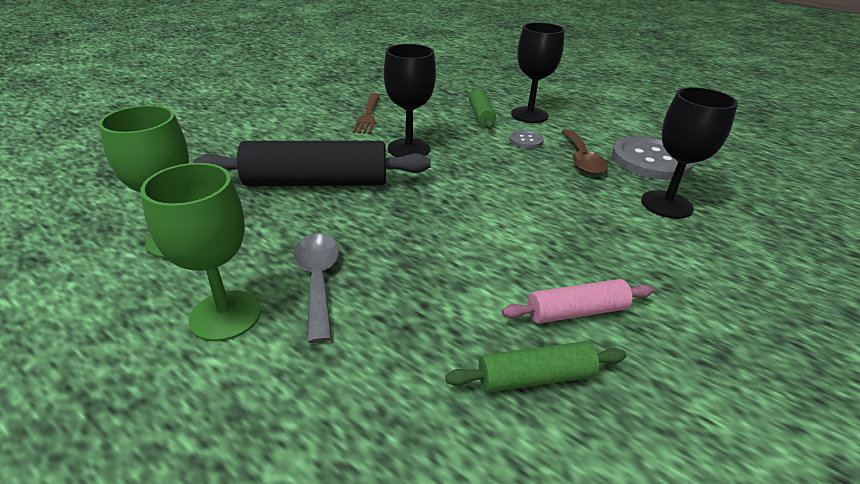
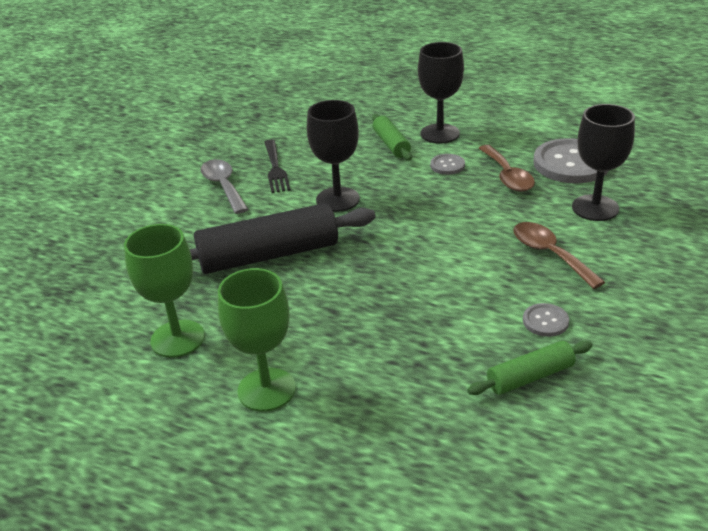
camera: 10 degrees left, 0 degrees up
grey spoon [294,233,339,343] -> grey spoon moved to [201,159,248,214]
brown fork [353,93,380,134] -> black fork [264,139,291,193]
pink rolling pin [502,279,654,324] -> grey button [523,303,569,337]
none -> brown spoon [513,222,605,289]

